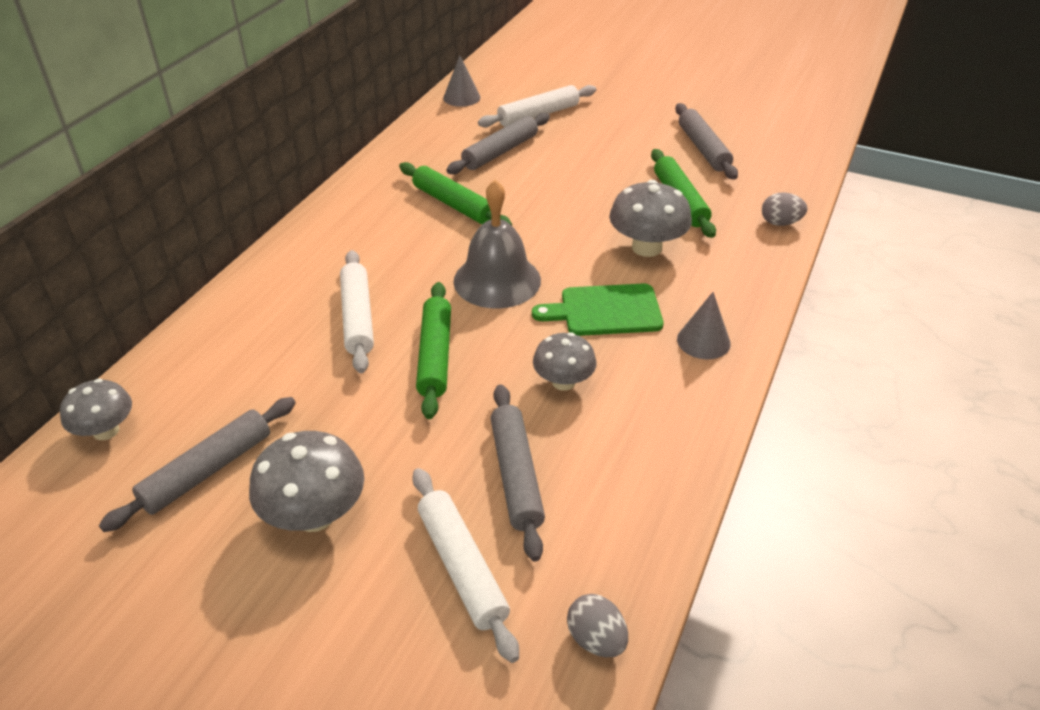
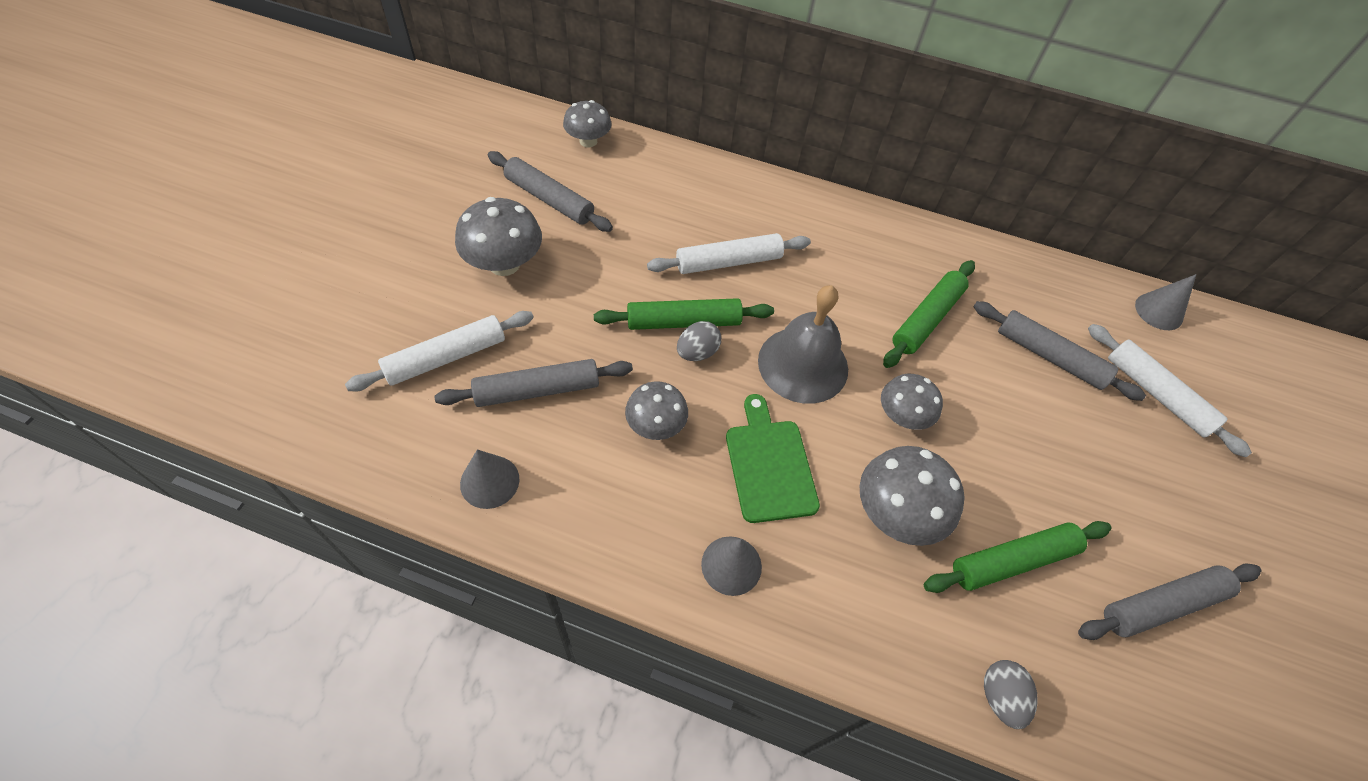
camera: 80 degrees right, 15 degrees up
grey egg [567,594,628,657] -> grey egg moved to [677,321,721,361]
none -> grey cone [460,450,519,509]
none -> grey mushroom [881,374,943,430]

